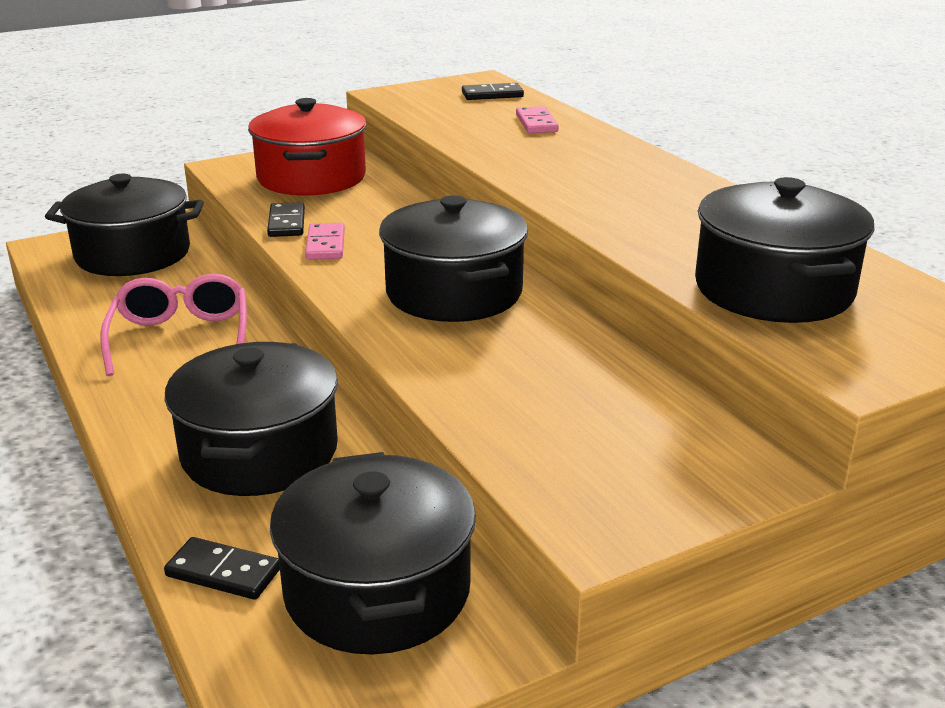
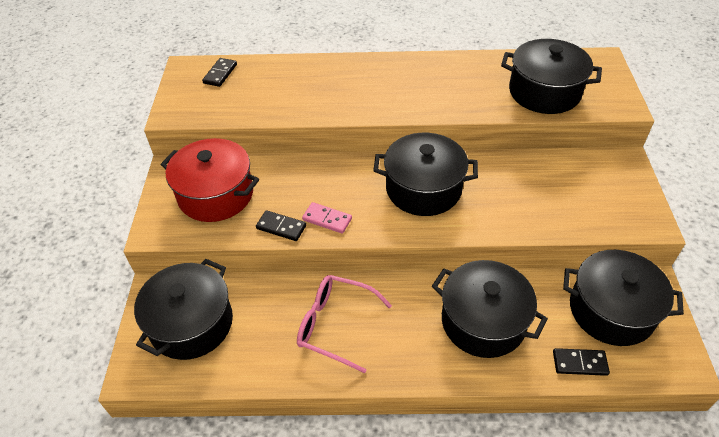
camera: 60 degrees left, 20 degrees up
black domino [164,537,280,600] -> black domino turned 45 degrees clockwise [553,348,610,376]
pink domino [516,106,559,133] -> none

